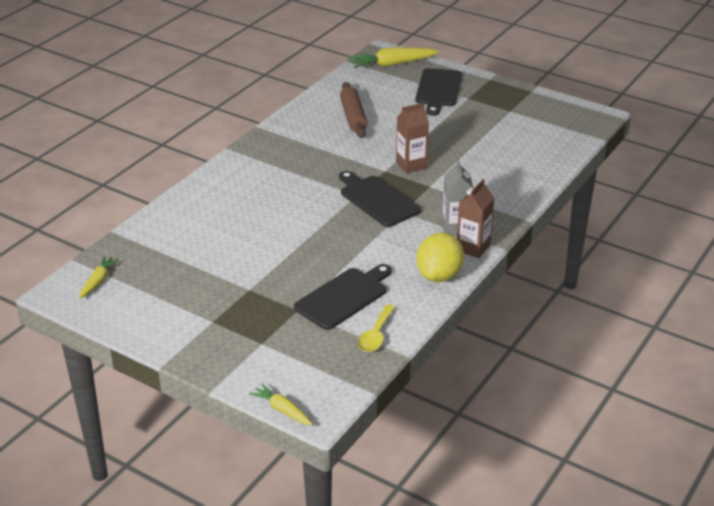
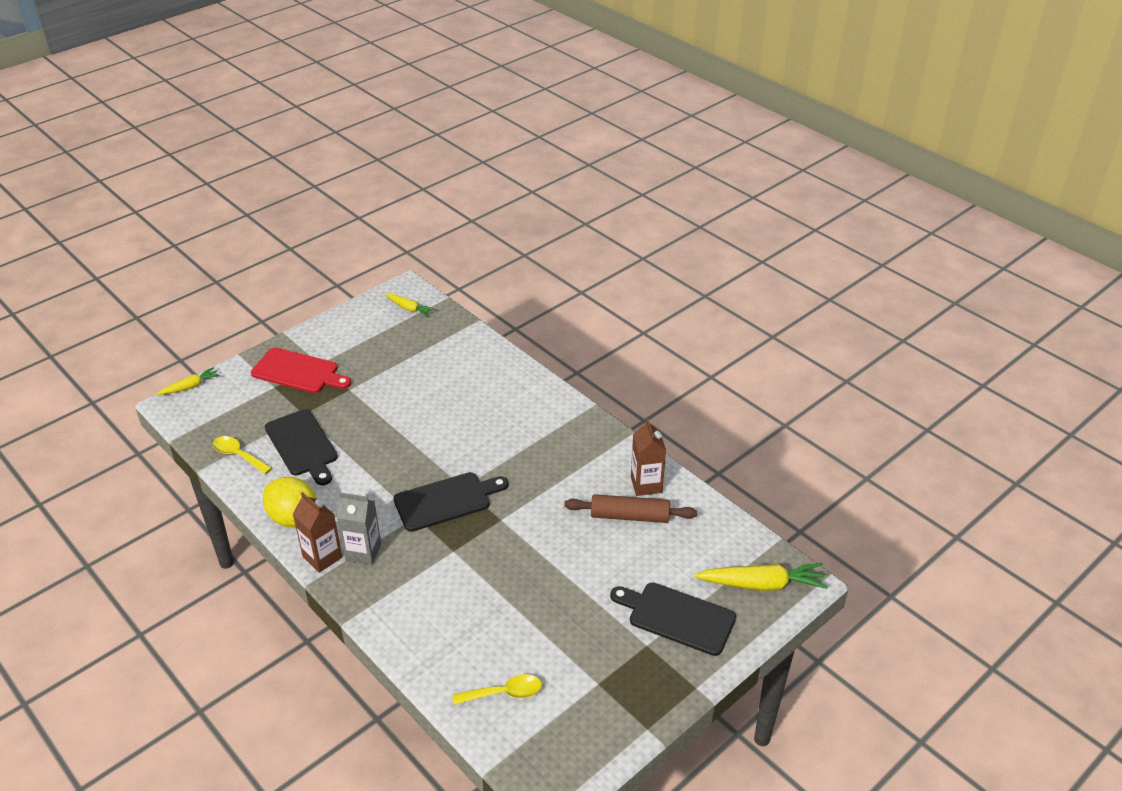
camera: 105 degrees right, 5 degrees up
yellow carrot [348,47,439,68] -> yellow carrot turned 90 degrees clockwise [694,563,828,591]
brown carton [396,103,429,173] -> brown carton moved to [631,419,666,496]
none -> red cutting board [251,347,351,393]
none -> yellow spoon [453,674,542,705]

